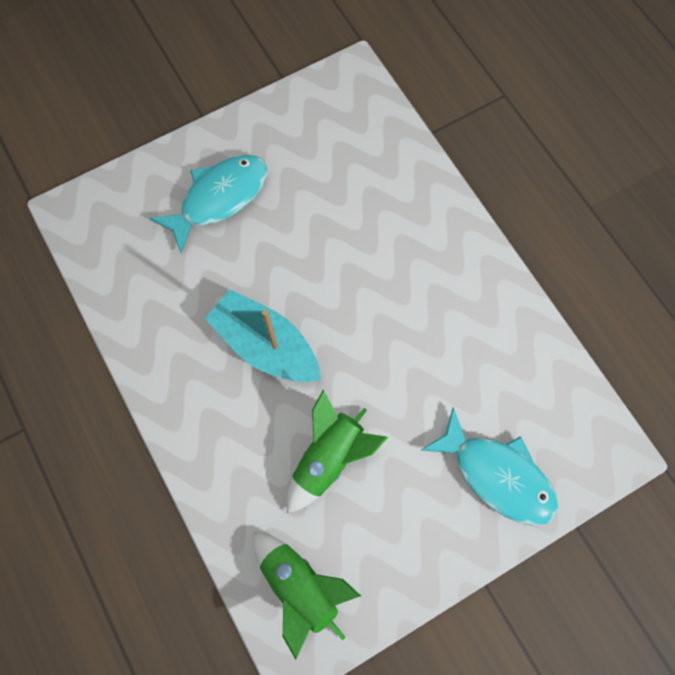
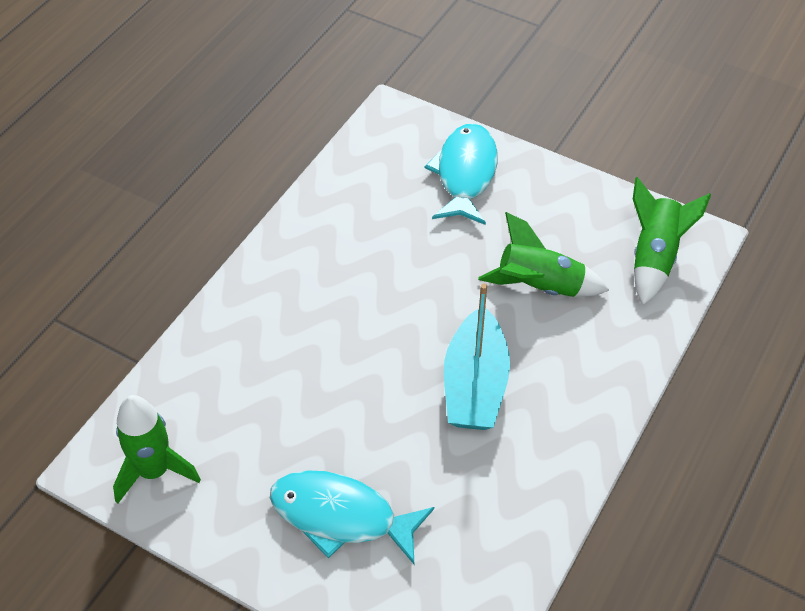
camera: 120 degrees left, 20 degrees down
none -> green rocket [113,395,201,504]

